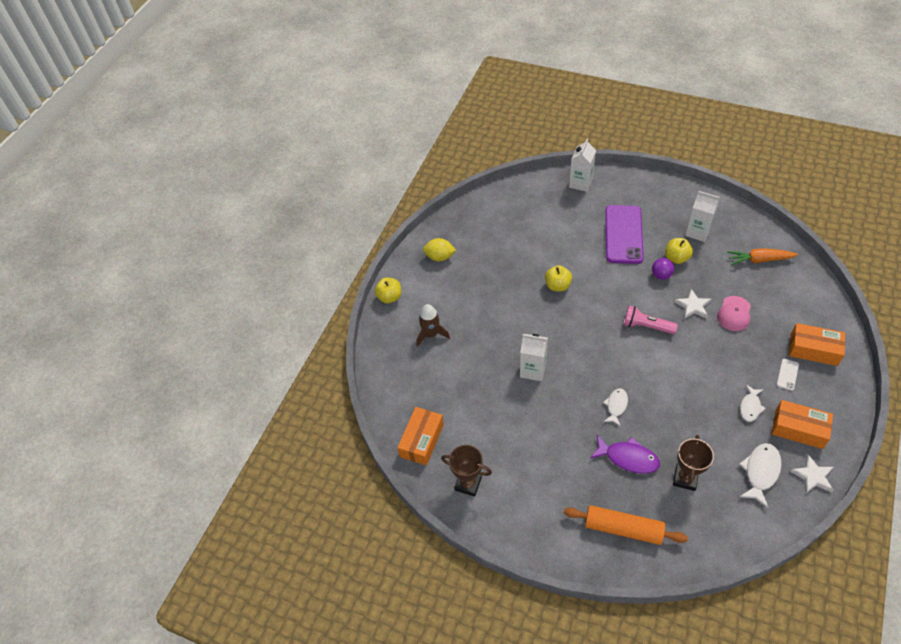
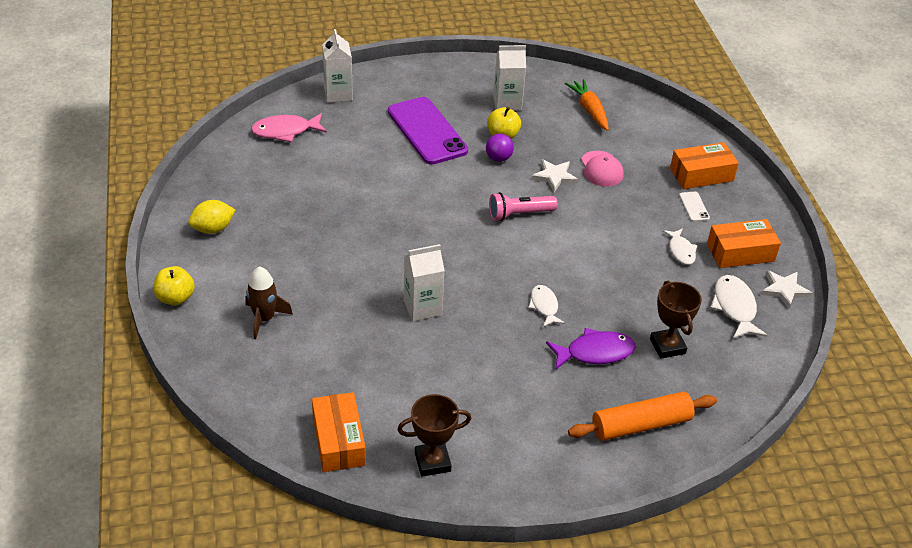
camera: 40 degrees left, 10 degrees down
yellow apple [545,265,572,292] -> none
orange carrot [727,248,798,265] -> orange carrot turned 105 degrees clockwise [565,79,609,131]
none -> pink fish [251,113,327,142]

